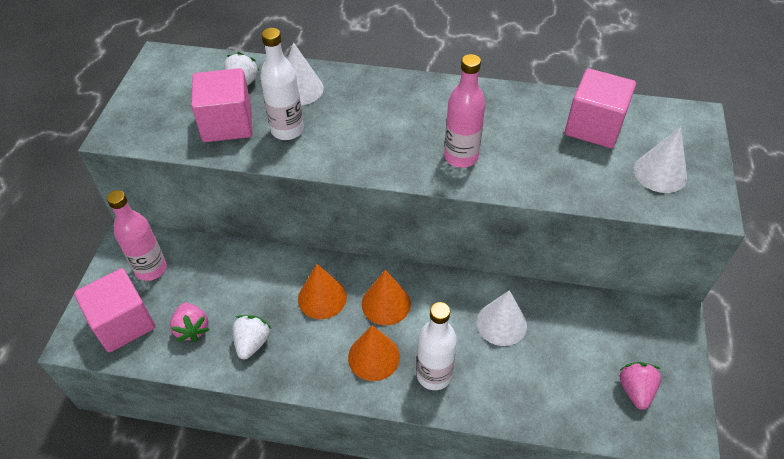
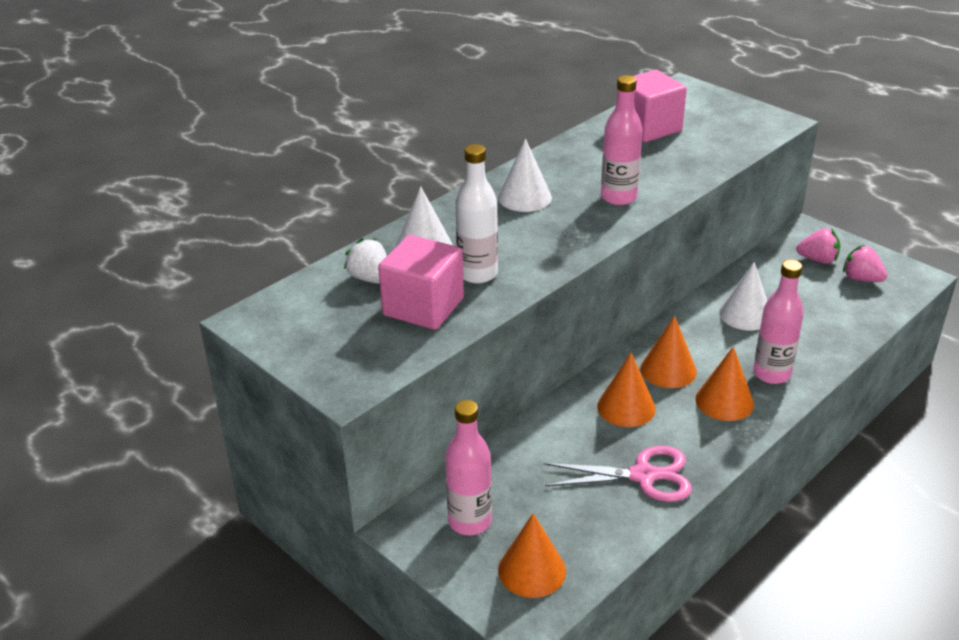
camera: 55 degrees left, 15 degrees down
pink cube [74,268,155,352] -> orange cone [498,513,566,598]
pink strawberry [170,303,210,342] -> pink strawberry moved to [796,228,840,264]
white strawberry [232,315,271,359] -> pink scissors [544,446,692,502]
white bottle [417,302,457,390] -> pink bottle [753,260,804,384]
white cone [634,127,687,193] -> white cone moved to [498,139,552,212]

